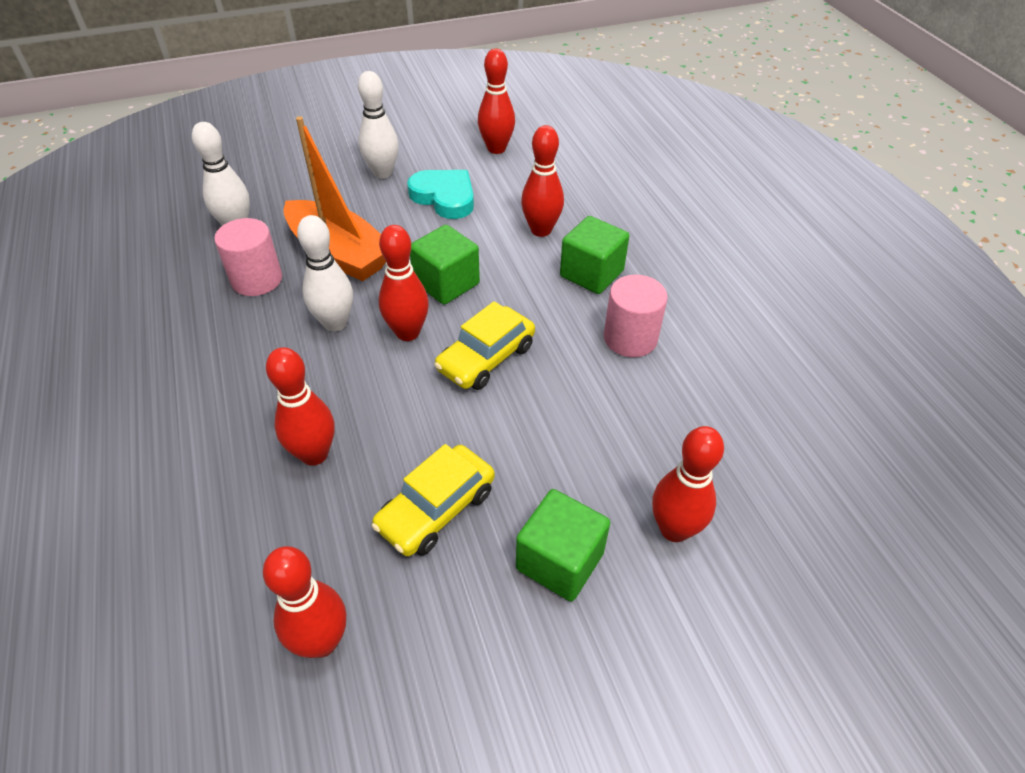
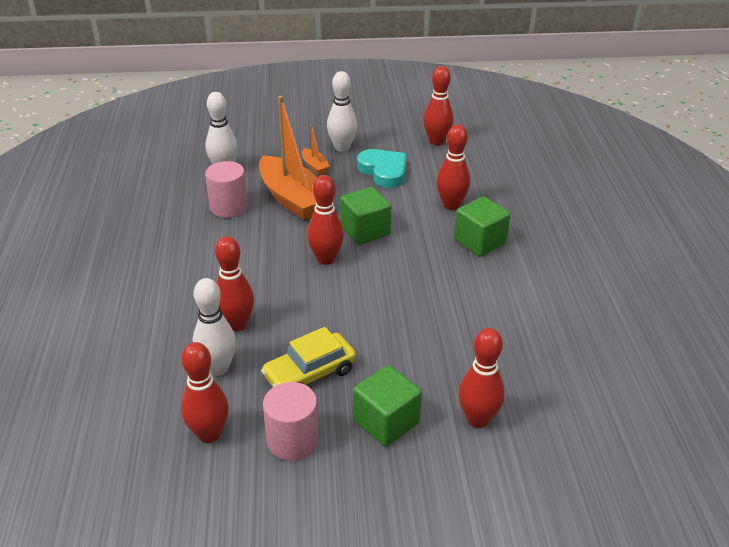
camera: 15 degrees right, 10 degrees down
white bowling pin [297,215,353,332] -> white bowling pin moved to [193,278,236,376]
yellow car [434,301,535,390] -> none
pink cylinder [604,275,668,357] -> pink cylinder moved to [263,382,319,461]
none -> orange boat [302,124,330,175]

